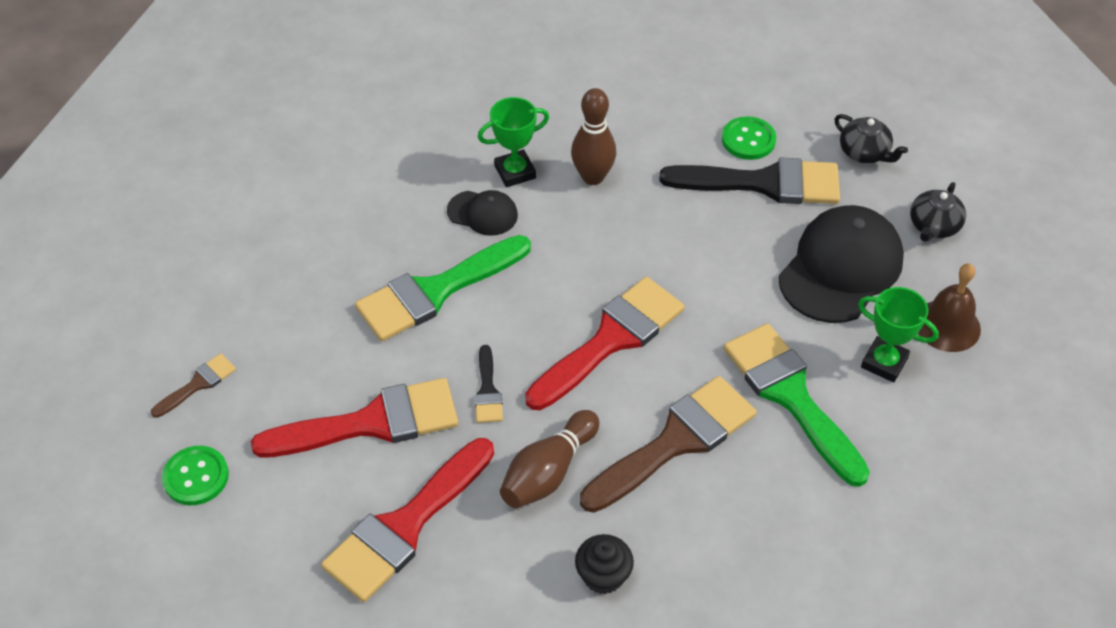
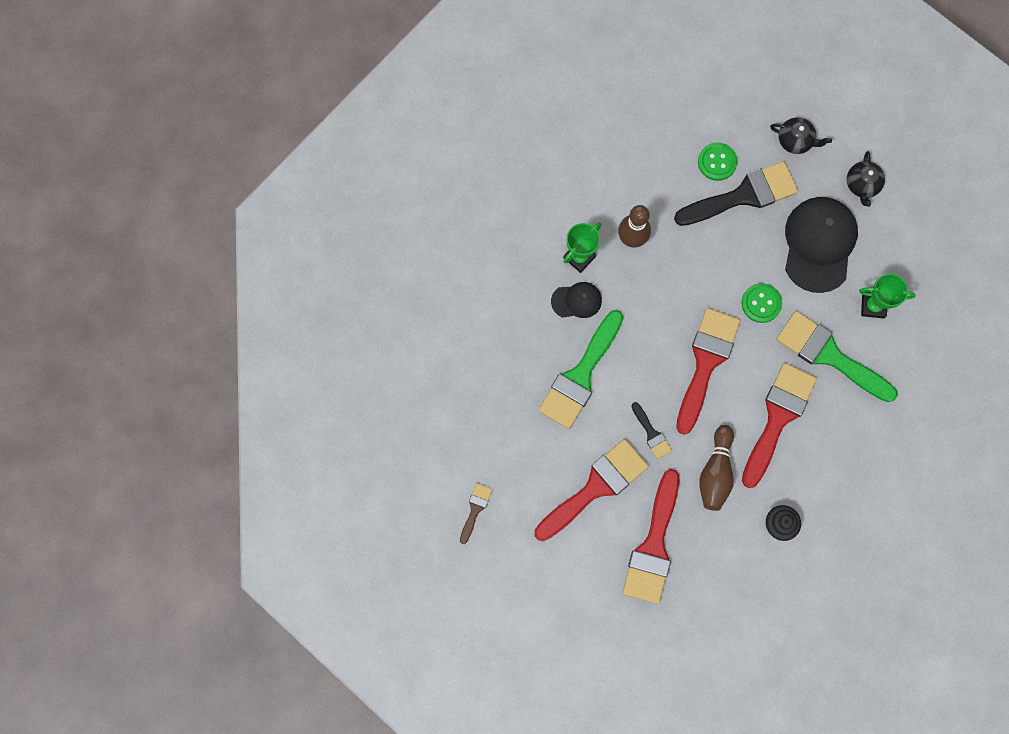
camera: 25 degrees left, 25 degrees up
green button [162,446,229,505] -> green button moved to [742,283,782,323]
brown brush [580,376,757,513] -> red brush [742,363,817,488]
brown bell [918,263,981,352] -> none

